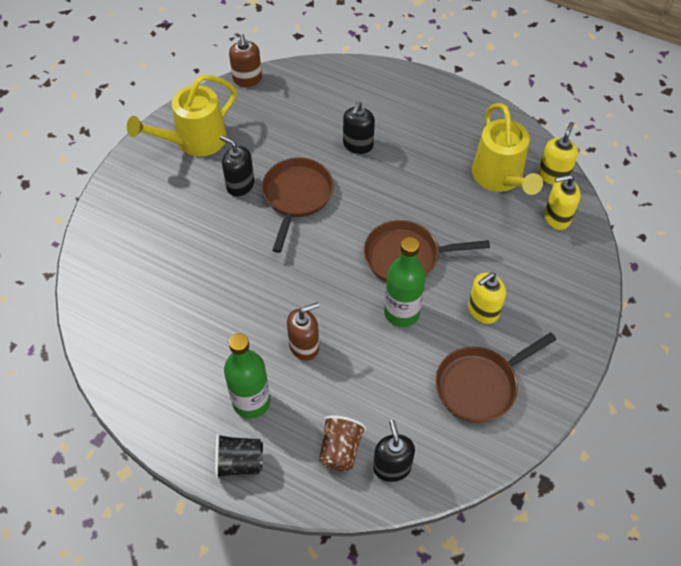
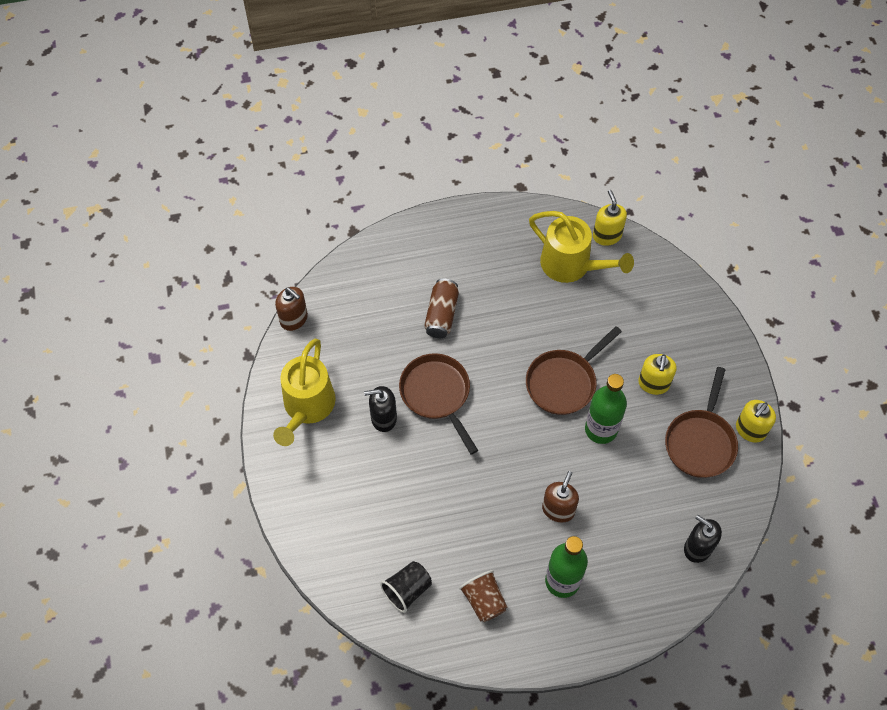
camera: 40 degrees left, 5 degrees up
black cup [215,434,263,479] -> black cup moved to [380,561,432,613]
brown cup [319,415,366,471] -> brown cup moved to [459,570,507,622]
black soap dispenser [343,102,375,154] -> brown can [424,279,459,338]
yellow soap dispenser [544,175,581,230] -> yellow soap dispenser moved to [736,400,776,442]

